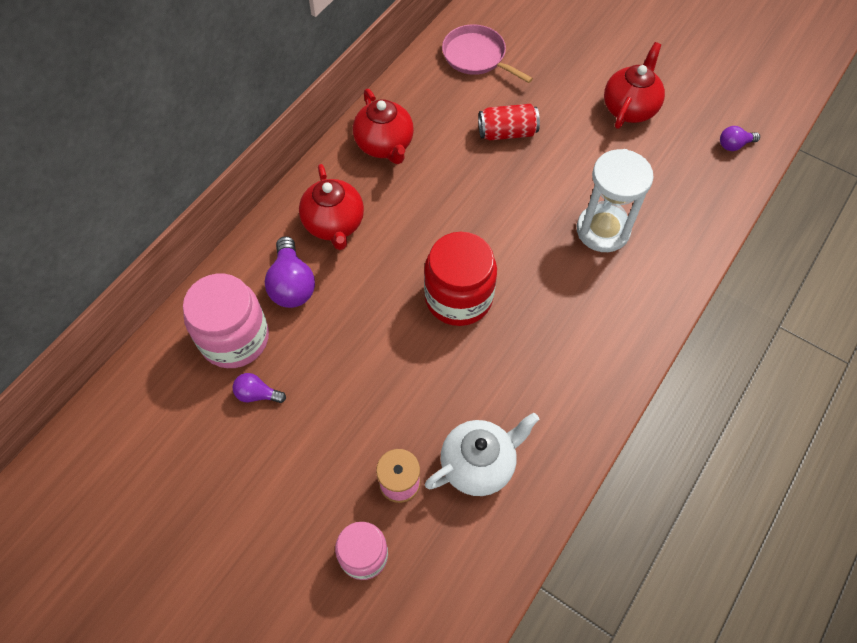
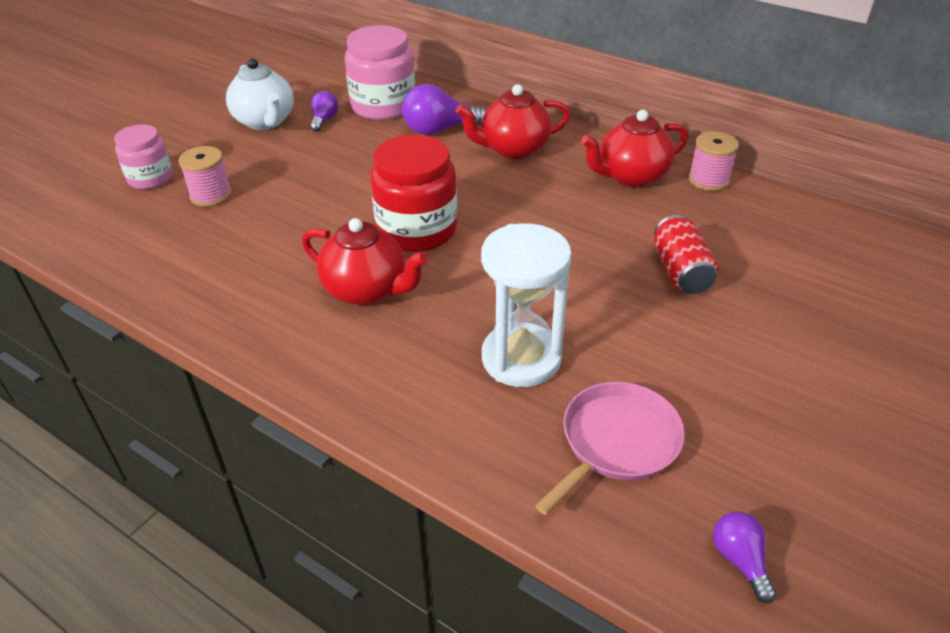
camera: 90 degrees right, 20 degrees down
white teapot [425,413,539,496] -> white teapot moved to [226,58,294,130]
pink pan [442,24,533,83] -> pink pan moved to [535,382,685,515]
red teapot [604,42,665,129] -> red teapot moved to [302,218,428,305]
none -> pink spool [688,131,739,191]

